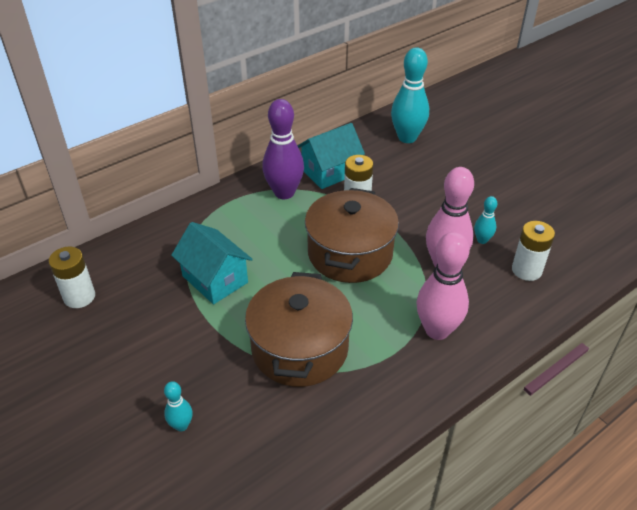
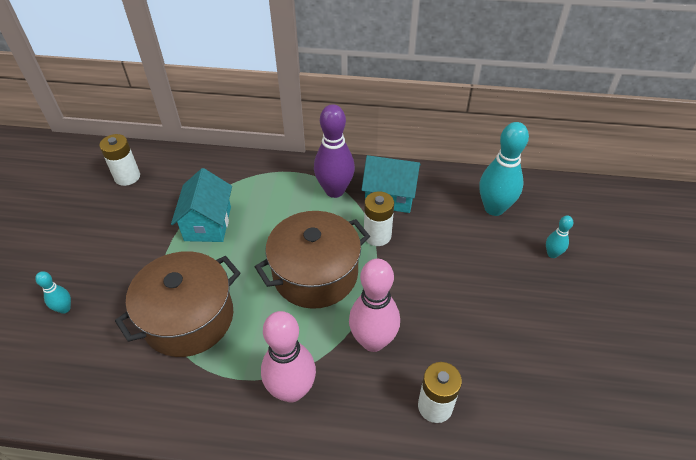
camera: 45 degrees right, 5 degrees up
turquoise bowling pin [474,196,497,244] -> turquoise bowling pin moved to [546,216,573,258]

